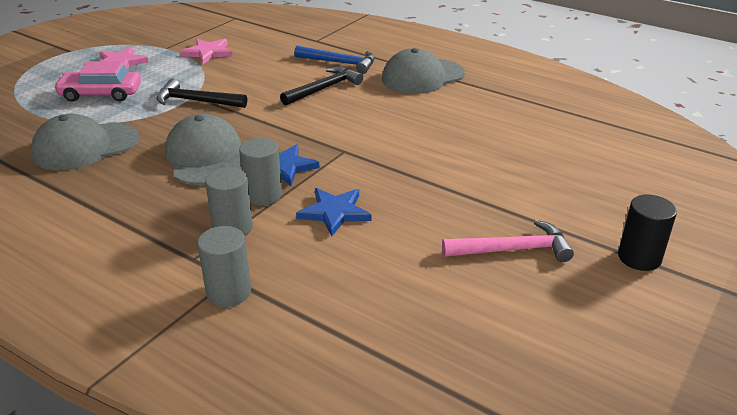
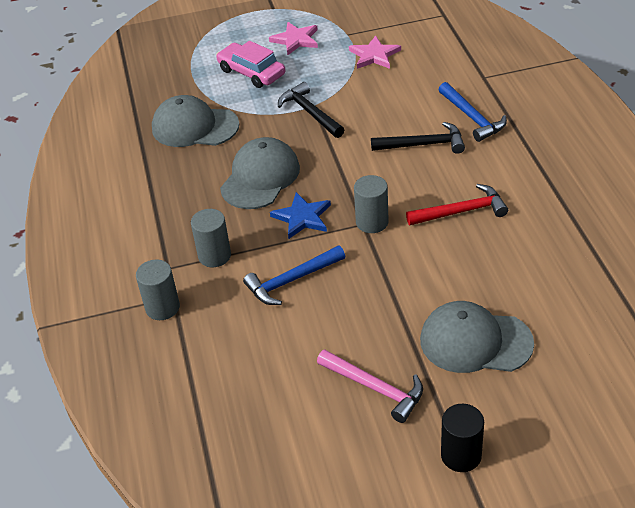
camera: 45 degrees right, 10 degrees up
grey cylinder [239,138,282,206] -> grey cylinder moved to [354,175,389,233]
blue star [296,188,372,236] -> blue hammer [243,245,345,305]
grey cap [382,48,465,94] -> grey cap moved to [420,301,534,373]
none -> red hammer [406,184,508,225]

